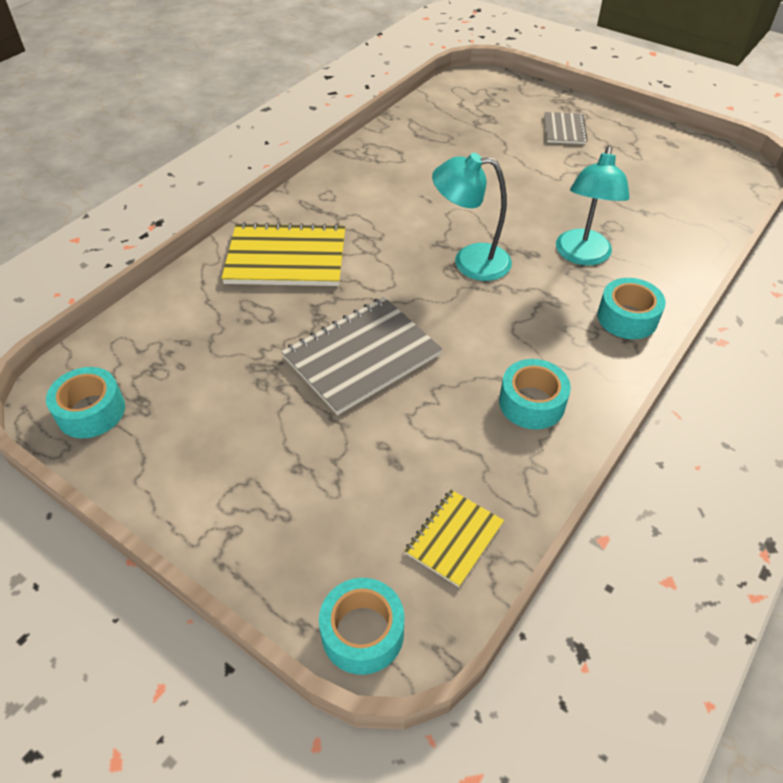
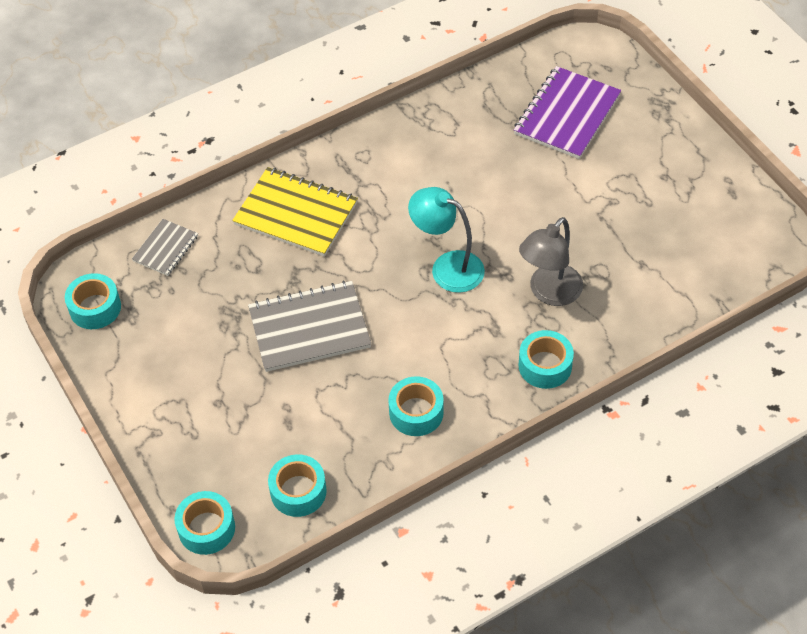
camera: 25 degrees right, 5 degrees up
yellow notebook [404,490,504,587] -> turquoise tape [268,454,327,517]
grey notebook [544,112,588,144] -> grey notebook moved to [132,219,198,276]
turquoise lamp [556,146,630,265] -> grey lamp [519,217,583,306]
none -> purple notebook [514,66,621,159]

